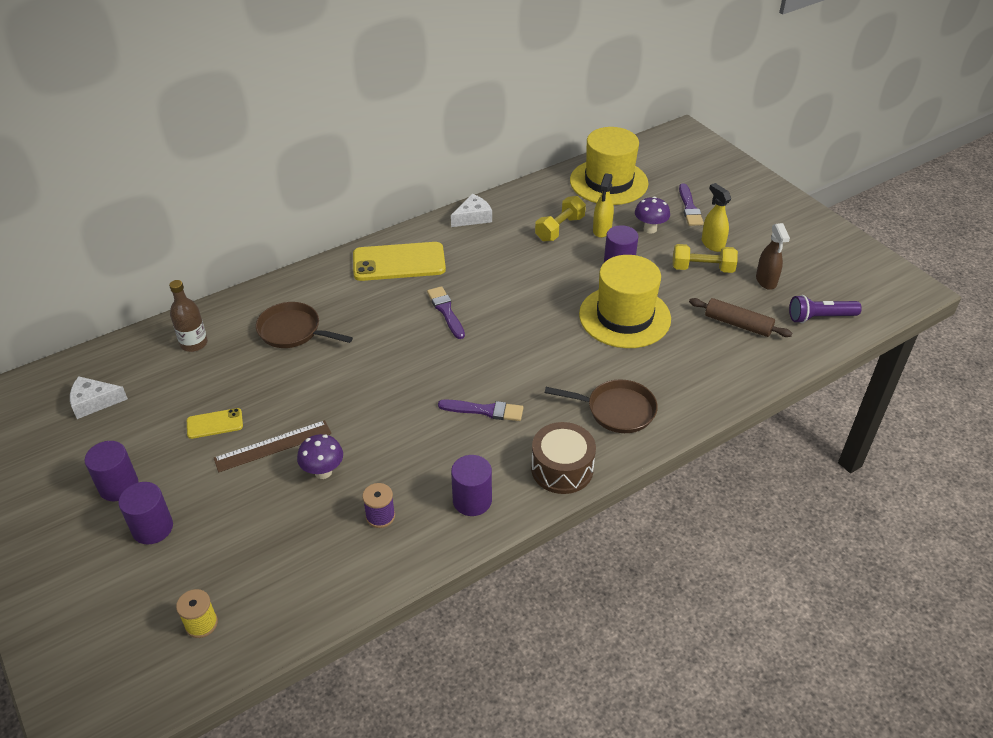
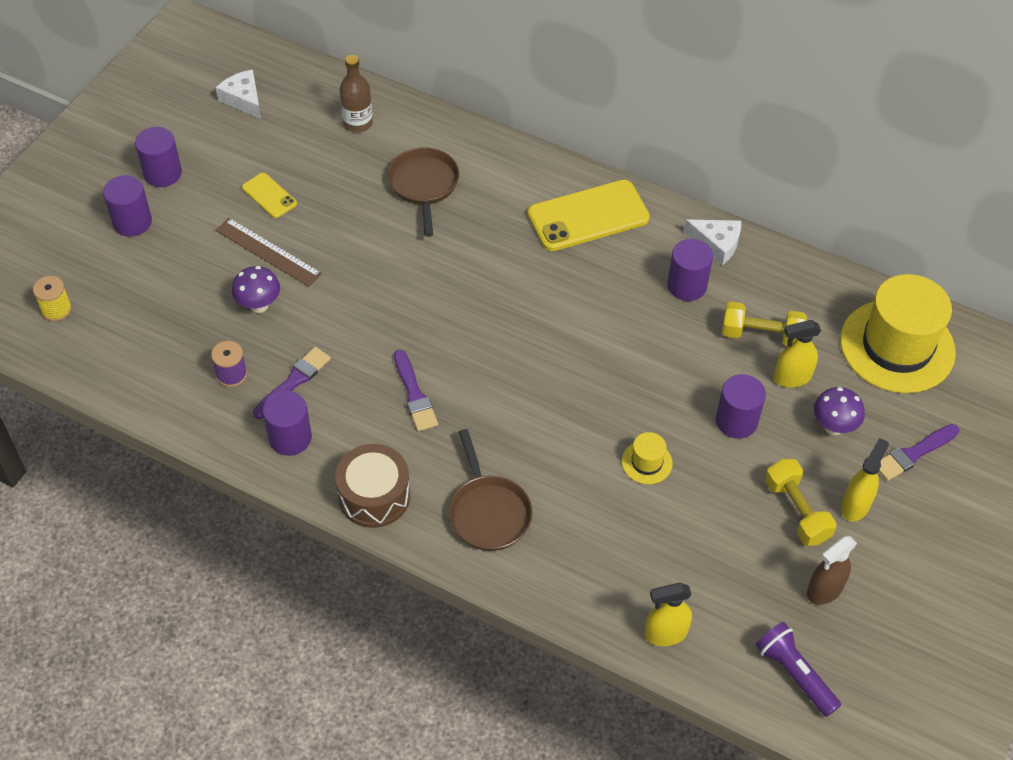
camera: 60 degrees right, 10 degrees up
yellow phone [353,242,446,281] -> yellow phone turned 75 degrees counterclockwise [527,180,650,251]
purple brush [427,286,465,339] -> purple brush moved to [253,347,331,419]
yellow hat [579,255,671,348] -> yellow hat [622,432,673,484], size x0.42
brown rolling pin [689,298,792,337] -> none
none -> yellow spray bottle [645,583,692,646]
none -> purple cylinder [667,239,713,301]

